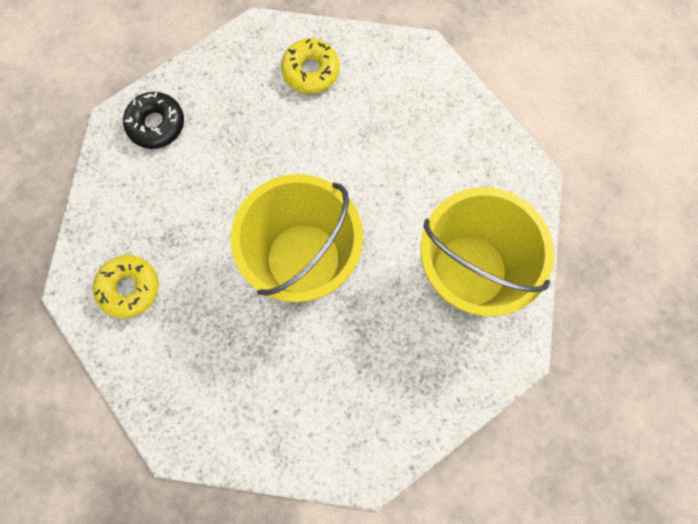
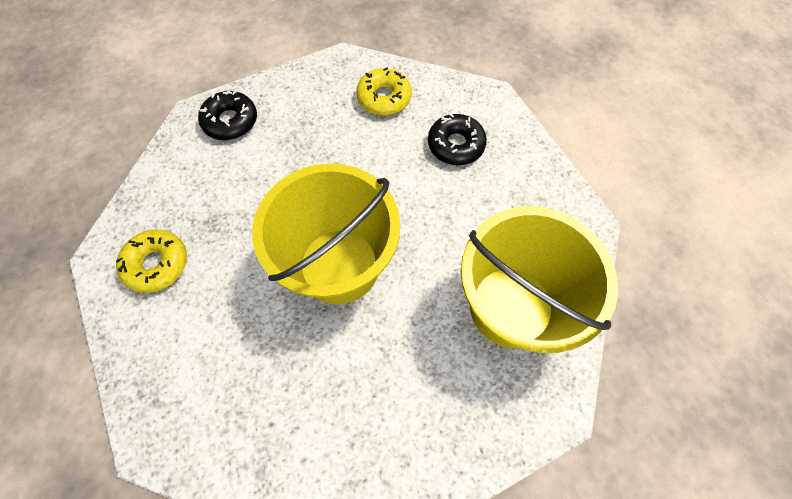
camera: 10 degrees right, 10 degrees down
none -> black donut [428,113,487,165]

